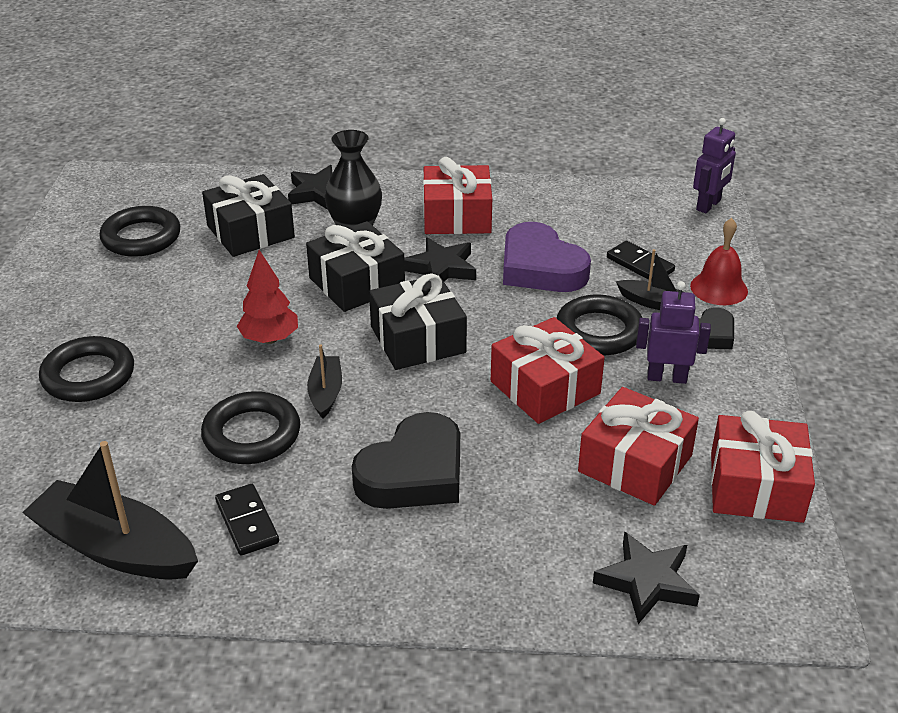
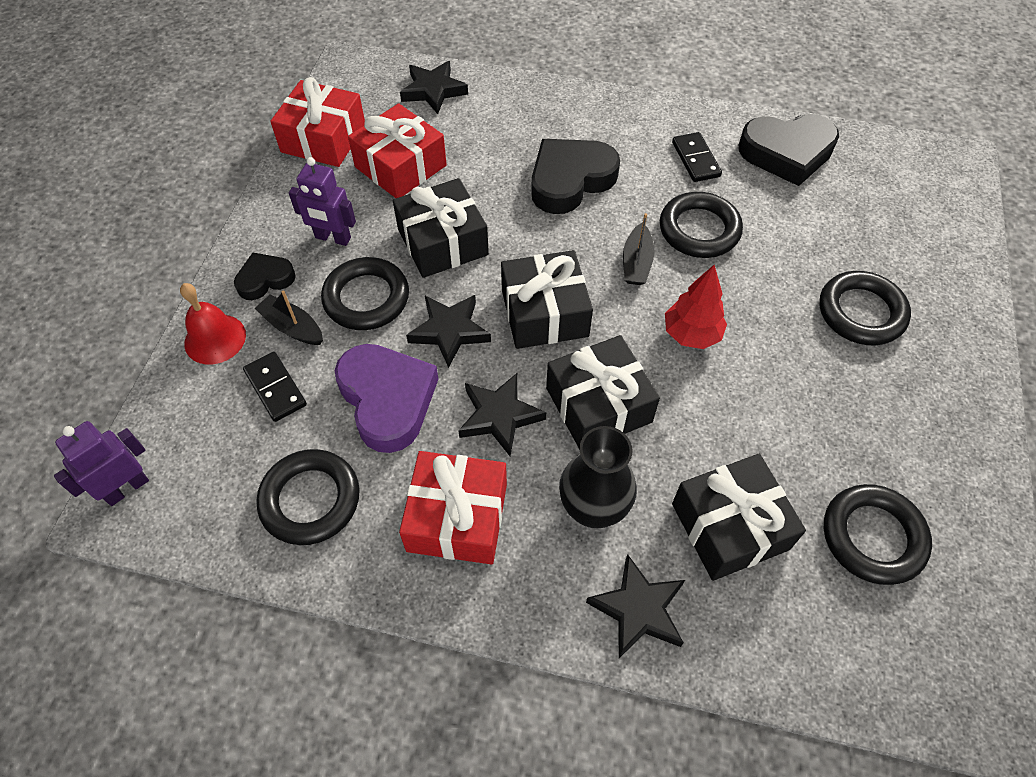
camera: 170 degrees left, 20 degrees up
black boat [22,441,198,580] -> black heart [739,114,839,186]
red gift [491,317,605,424] -> black gift [393,178,489,278]
none -> black ring [256,449,360,545]
none -> black star [406,295,491,368]

